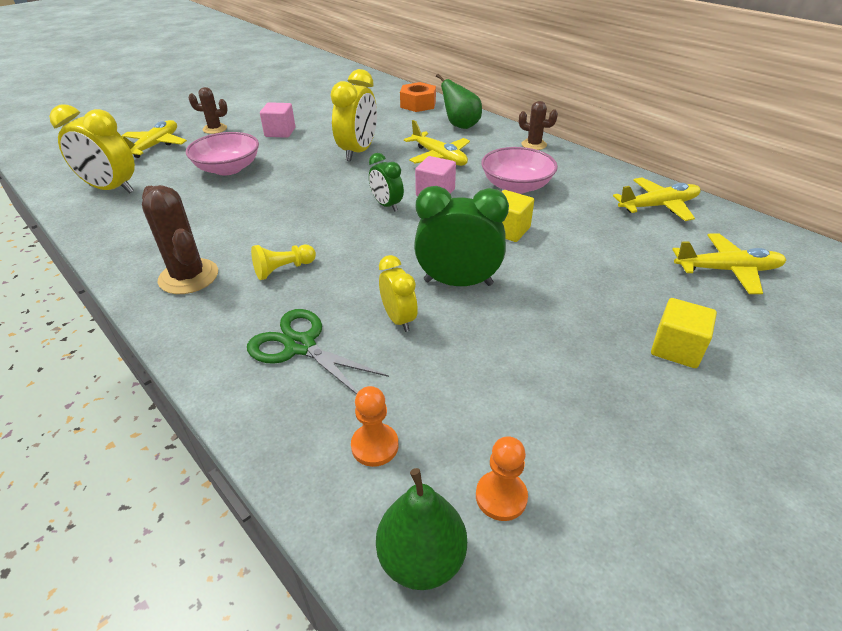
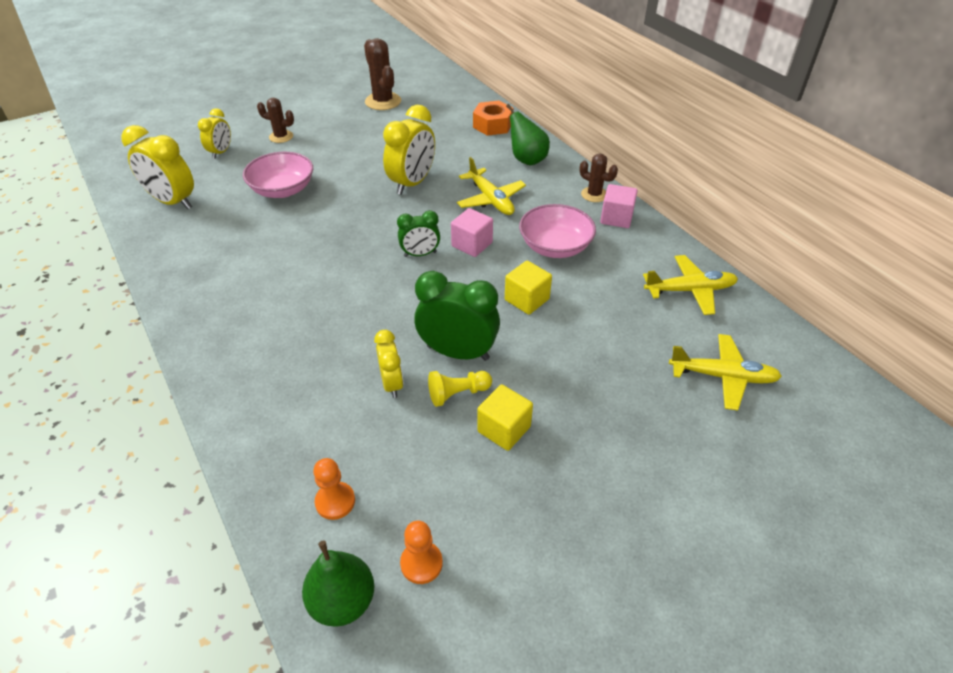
camera: 10 degrees right, 5 degrees up
yellow plane [122,120,187,158] -> yellow clock [198,108,231,159]
brown cactus [142,185,218,294] -> brown cactus moved to [364,38,401,110]
green scissors [247,309,389,394] -> none
yellow pawn [251,244,316,280] -> yellow pawn moved to [428,371,492,407]
pink cube [260,102,295,138] -> pink cube moved to [600,184,638,228]
green clock [369,153,404,212] -> green clock turned 75 degrees counterclockwise [397,210,440,257]
yellow cube [651,298,717,368] -> yellow cube moved to [477,384,533,451]

